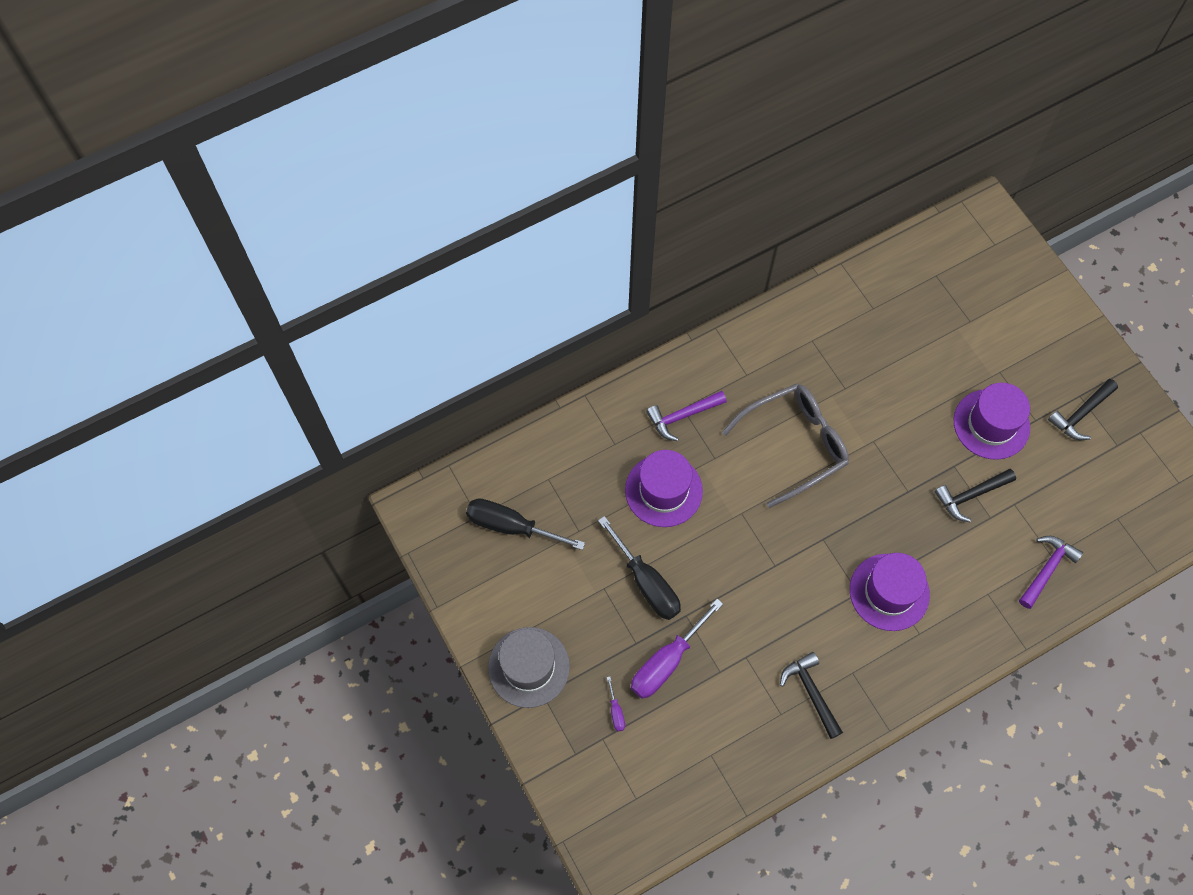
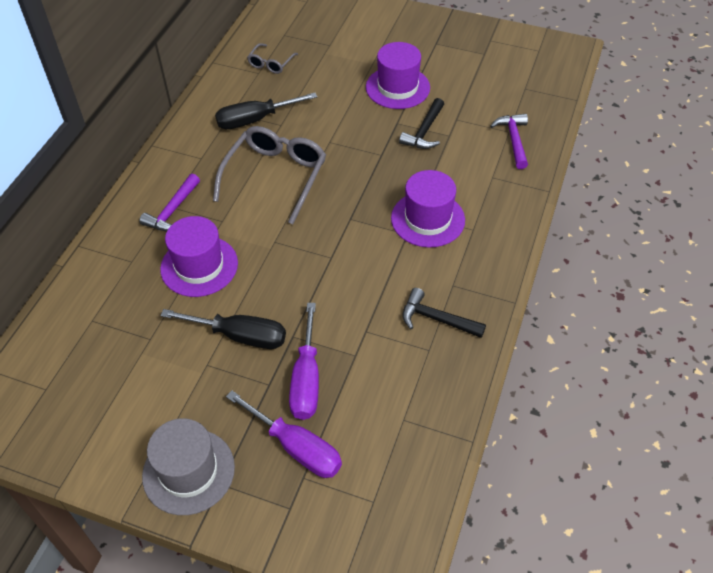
camera: 40 degrees left, 15 degrees down
black screwdriver [466,498,585,550] -> black screwdriver moved to [215,93,317,129]
purple screwdriver [607,676,625,731] -> purple screwdriver [226,391,342,478], size x2.32
black hammer [1048,379,1118,440] -> none
none -> grey glasses [247,43,298,74]

